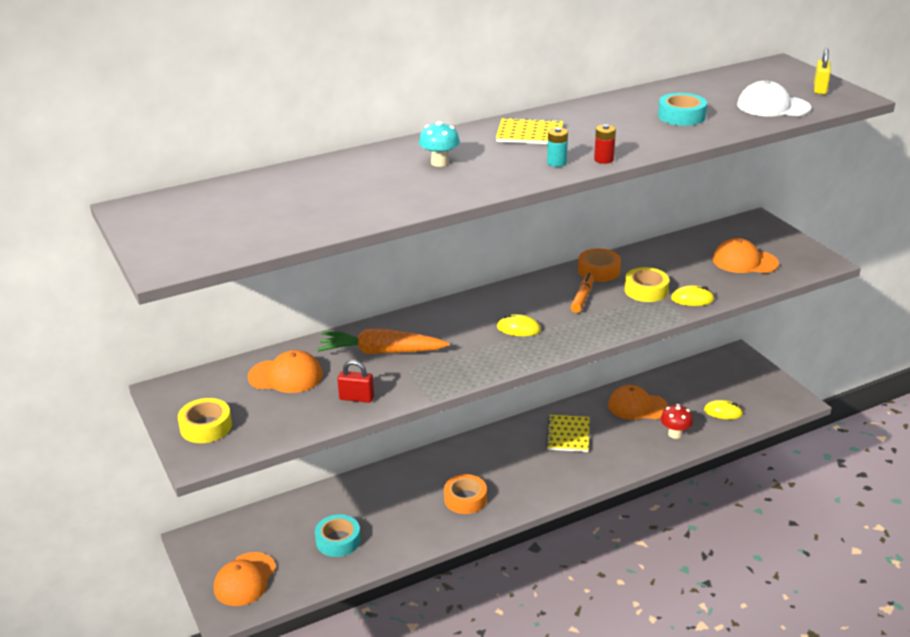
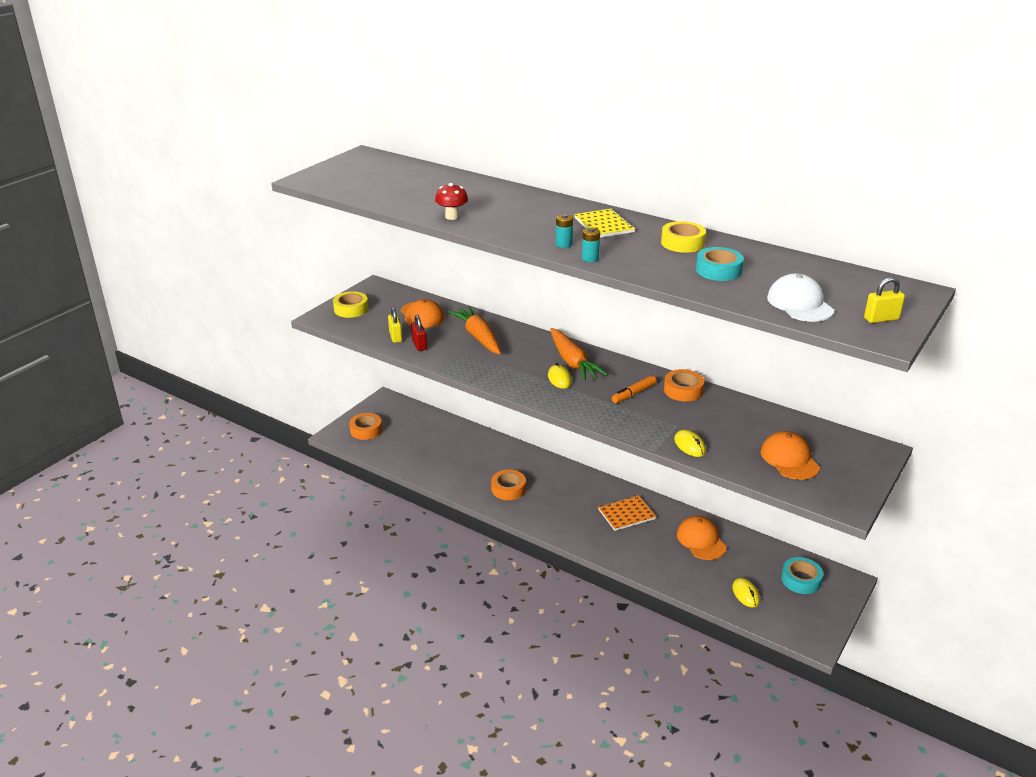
camera: 60 degrees right, 0 degrees up
orange cap [214,552,276,606] -> orange tape [349,413,382,440]
turquoise tape [315,514,361,557] -> turquoise tape moved to [781,557,823,594]
turquoise mushroom [419,121,460,167] -> none
yellow notebook [546,415,589,452] -> orange notebook [598,495,656,531]
orange marker [571,273,594,313] -> orange marker turned 150 degrees clockwise [612,375,656,403]
red battery [594,124,616,164] -> turquoise battery [582,228,600,262]
yellow tape [625,267,669,302] -> yellow tape moved to [661,221,706,253]
red mushroom [660,404,693,439] -> red mushroom moved to [435,183,468,220]
none -> yellow padlock [388,307,402,343]
none -> orange carrot [550,328,608,381]

